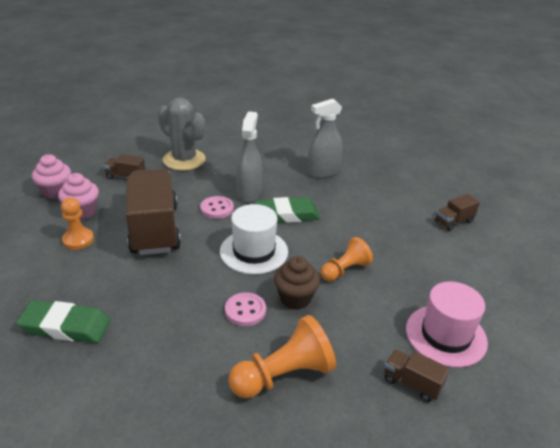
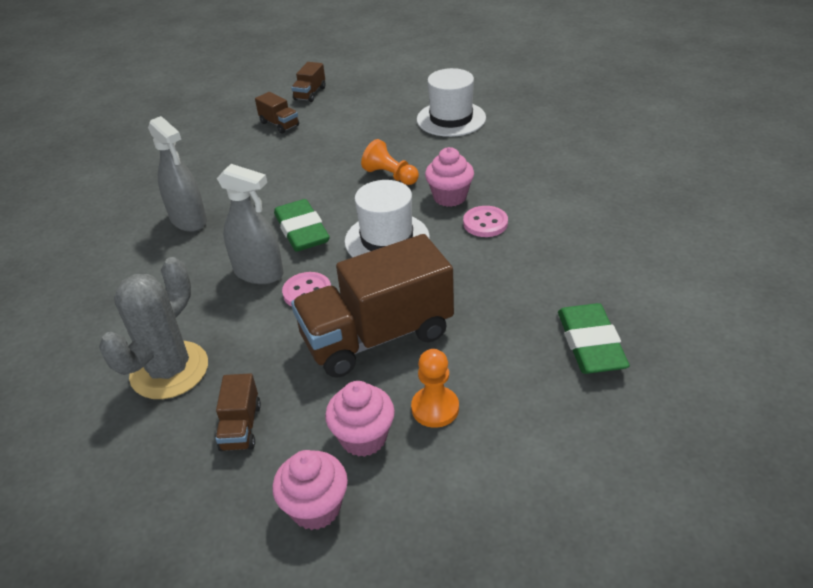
camera: 100 degrees left, 5 degrees up
orange pawn [228,315,336,398] -> none
grey spray bottle [236,111,262,203] -> grey spray bottle turned 150 degrees counterclockwise [217,164,283,284]
brown cupcake [274,256,320,310] -> pink cupcake [425,147,474,207]
brown truck [384,349,450,402] -> brown truck moved to [291,62,326,102]
pink hat [406,282,488,368] -> white hat [417,68,486,137]

